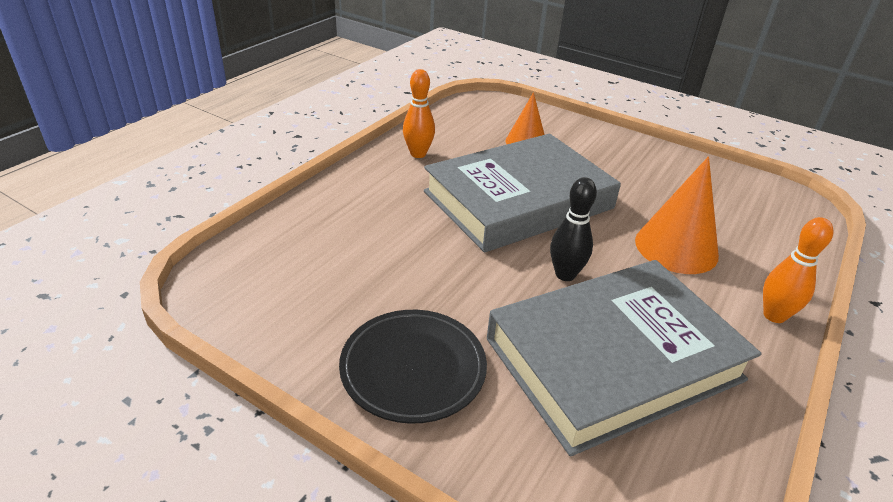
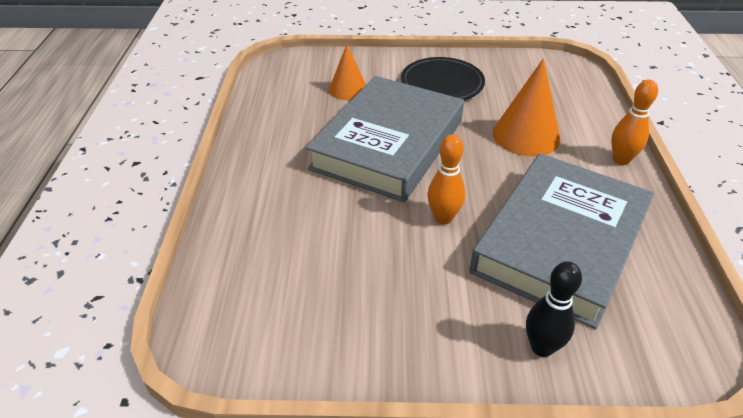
camera: 30 degrees left, 5 degrees up
black plate [339,310,487,424] -> black plate moved to [401,57,485,100]
orange bowling pin [403,69,435,158] -> orange bowling pin moved to [427,134,465,224]
black bowling pin [550,177,597,281] -> black bowling pin moved to [526,261,582,357]

